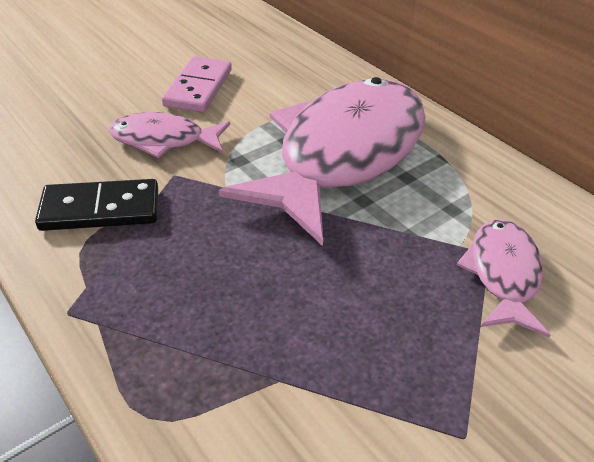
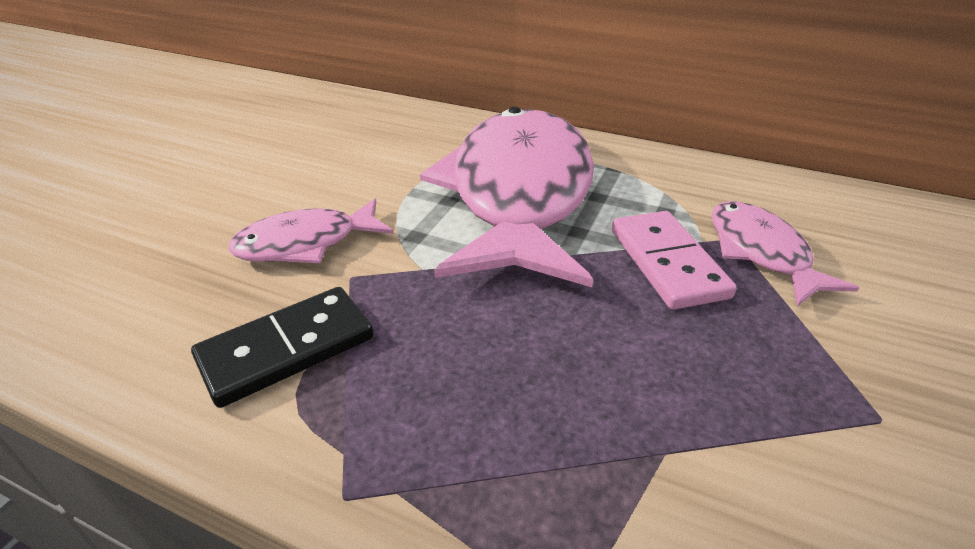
camera: 25 degrees left, 5 degrees down
pink domino [162,56,232,113] -> pink domino moved to [612,211,737,310]

